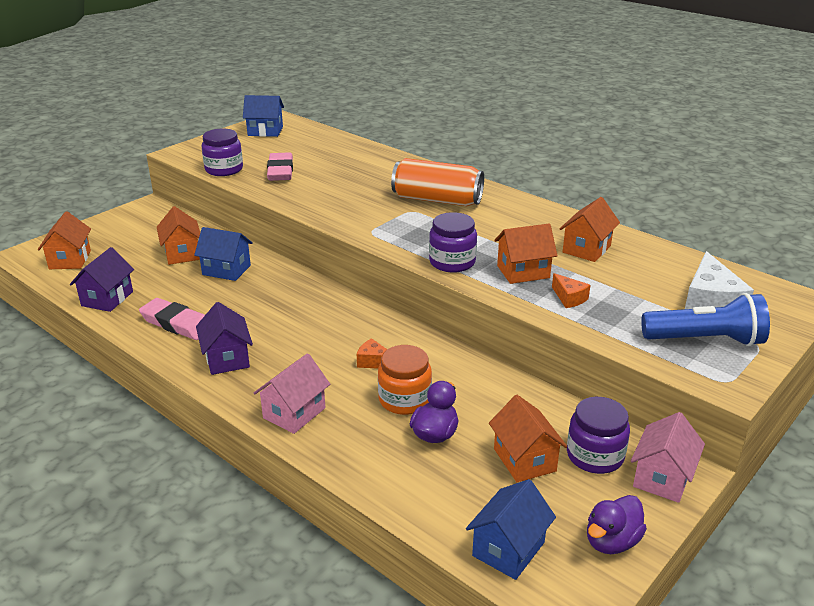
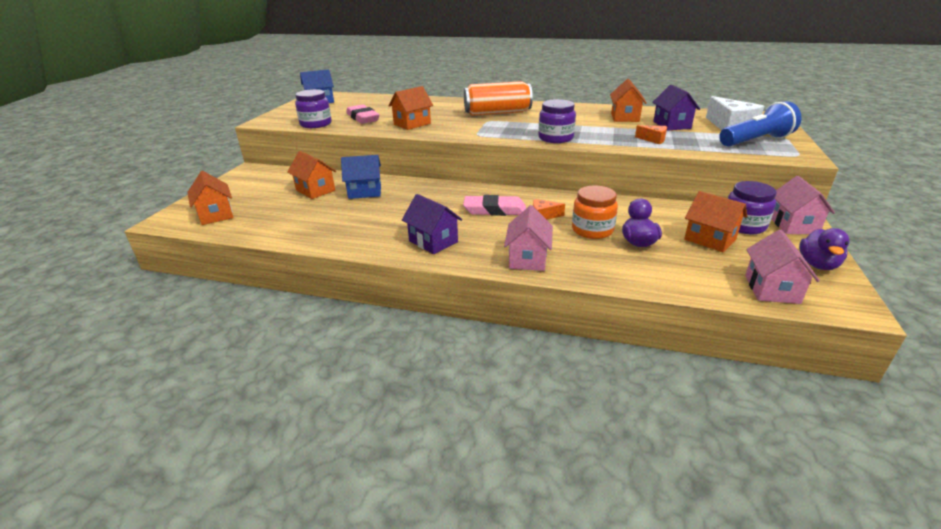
camera: 25 degrees left, 0 degrees up
purple house [70,247,134,312] -> purple house moved to [652,85,700,131]
pink eraser [139,298,205,340] -> pink eraser moved to [463,195,526,216]
blue house [466,479,556,580] -> pink house [745,229,820,304]
orange house [494,224,558,284] -> orange house moved to [388,86,433,130]

